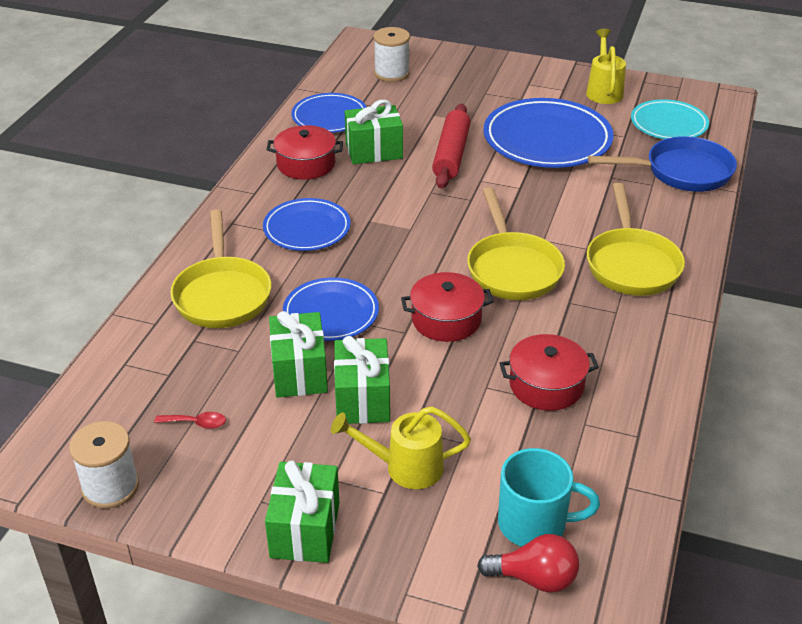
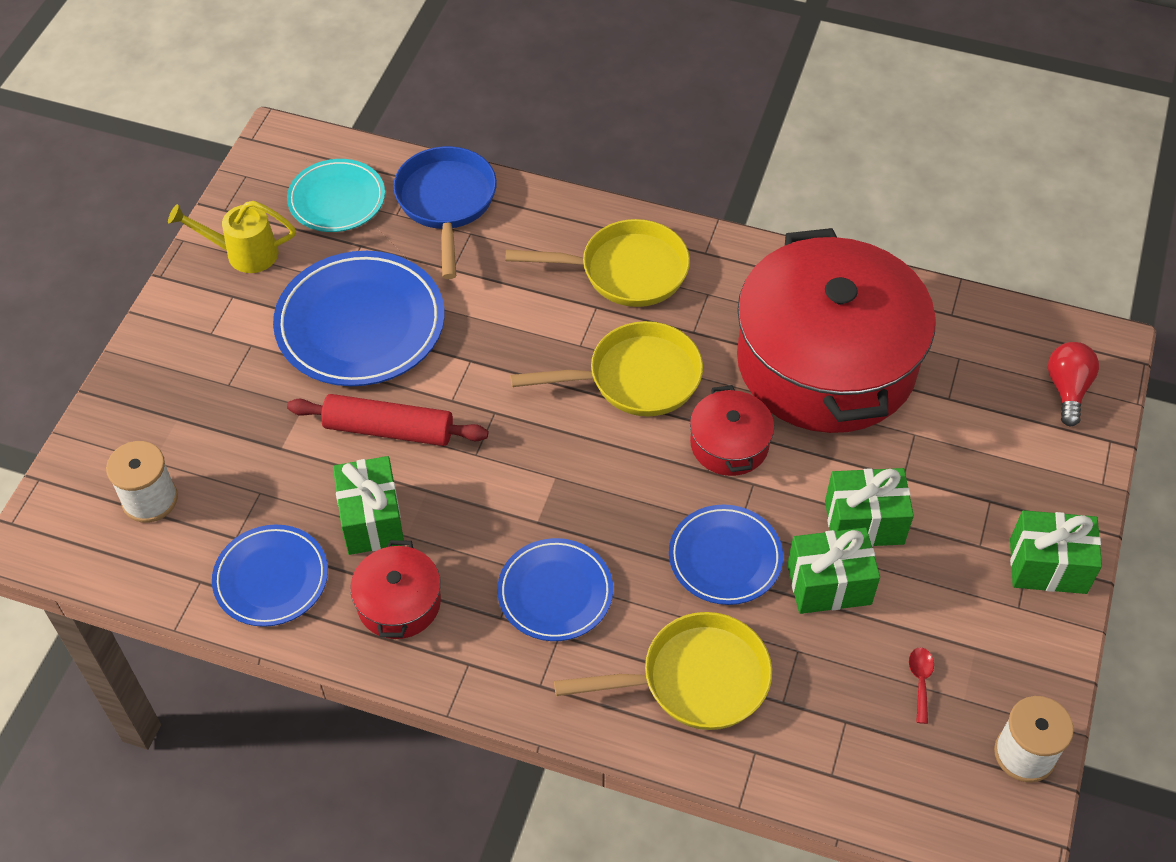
camera: 90 degrees left, 15 degrees up
yellow watering can [331,406,471,489] -> none
turquoise mug [498,448,600,547] -> none
red pot [499,334,599,411] -> red pot [737,228,936,433], size x2.37

